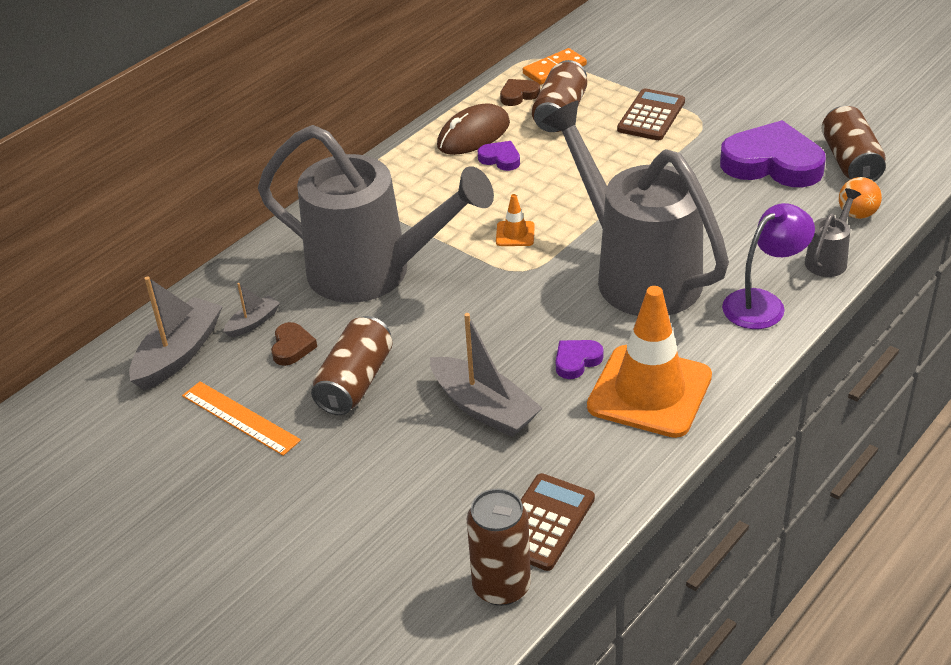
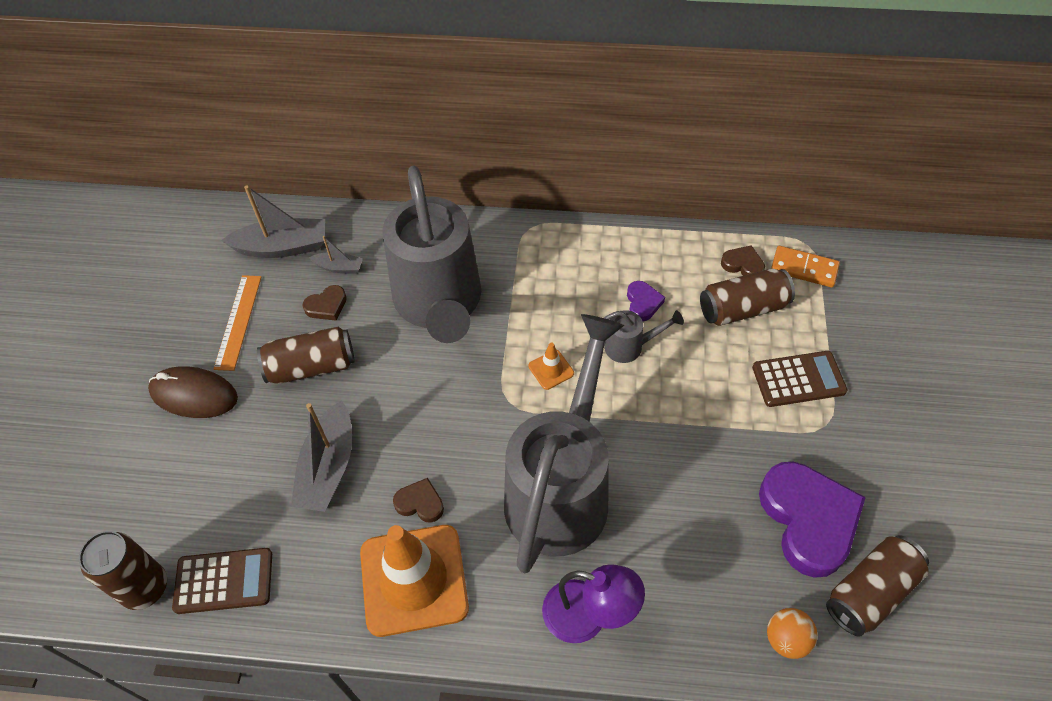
camera: 55 degrees right, 15 degrees up
brown mouse [437,103,510,155] -> brown mouse moved to [148,366,238,418]
purple heart [556,340,604,379] -> brown heart [393,478,444,522]
grey watering can [805,188,861,277] -> grey watering can moved to [604,310,684,363]

